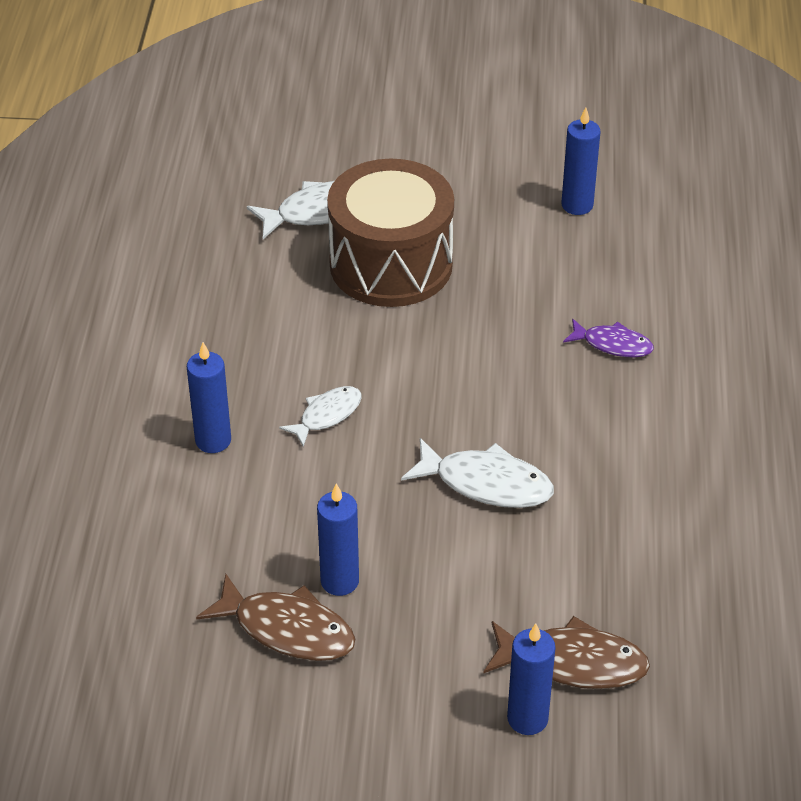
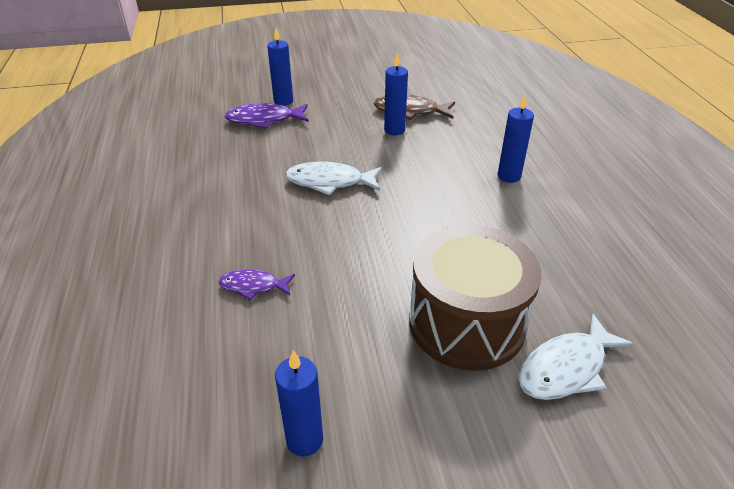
camera: 165 degrees right, 5 degrees down
white fish [279,386,361,447] -> none
brown fish [483,616,650,689] -> purple fish [224,103,309,129]

